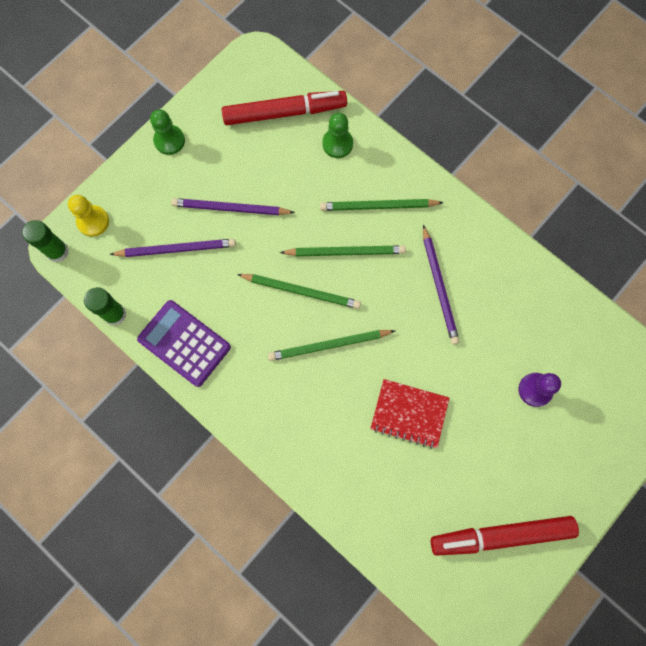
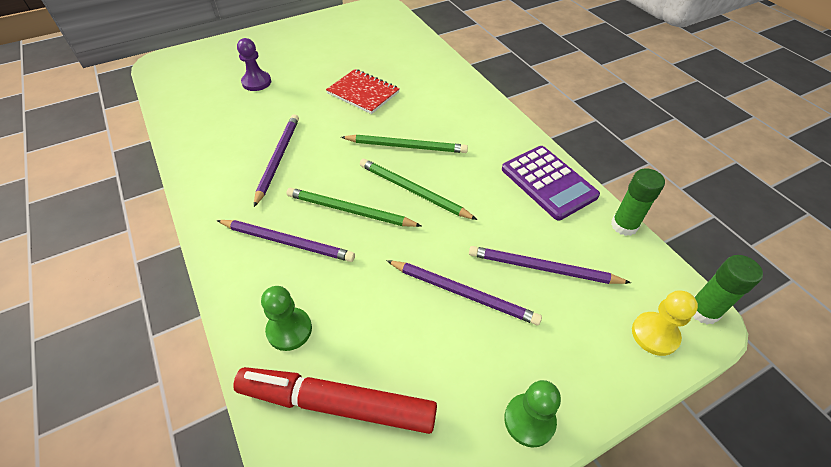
camera: 160 degrees left, 25 degrees down
green pencil [320,199,444,211] -> purple pencil [217,220,355,262]
red marker [431,516,579,556] -> none

